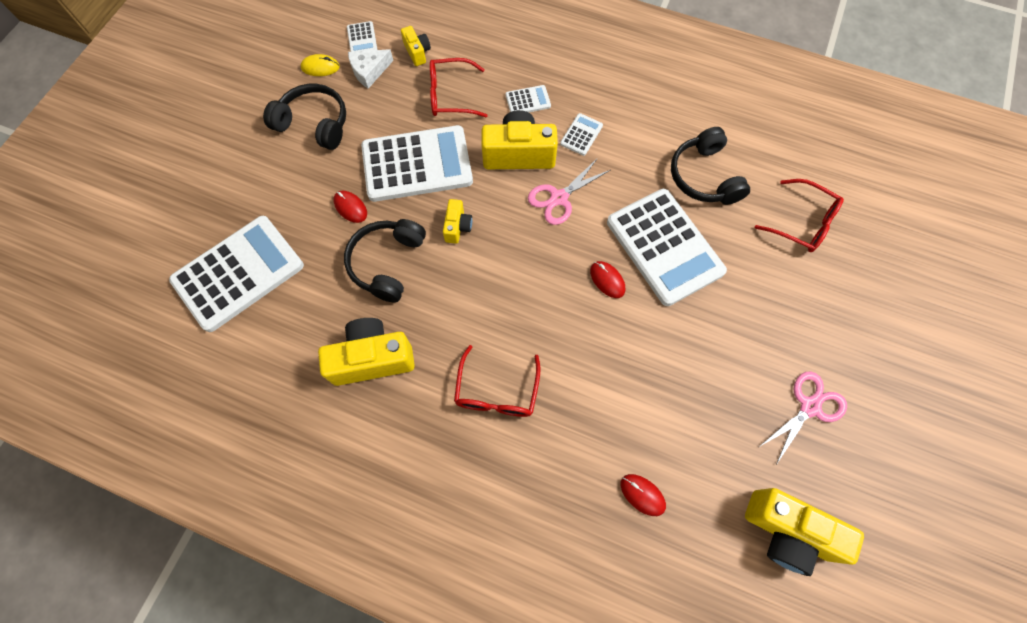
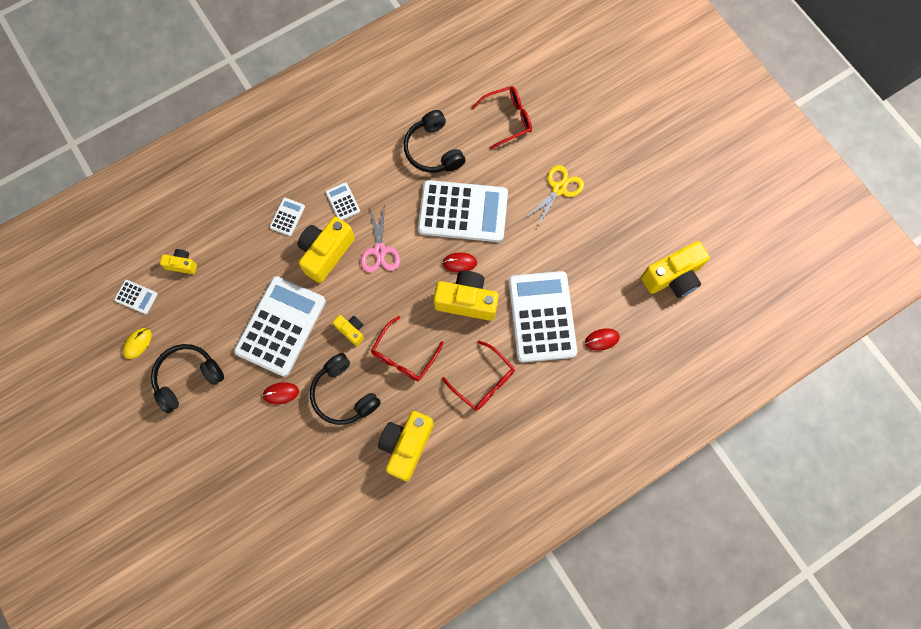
camera: 55 degrees left, 5 degrees up
white calculator [169,216,304,332] -> white calculator moved to [508,271,577,363]
white cheese [348,49,393,89] -> none
red glasses [430,58,488,117] -> red glasses moved to [371,316,444,381]
black headphones [671,127,750,205] -> black headphones turned 45 degrees clockwise [404,110,466,173]
pink scissors [759,371,847,465] -> none
none -> yellow camera [434,271,499,321]
none -> yellow scissors [525,165,584,228]

